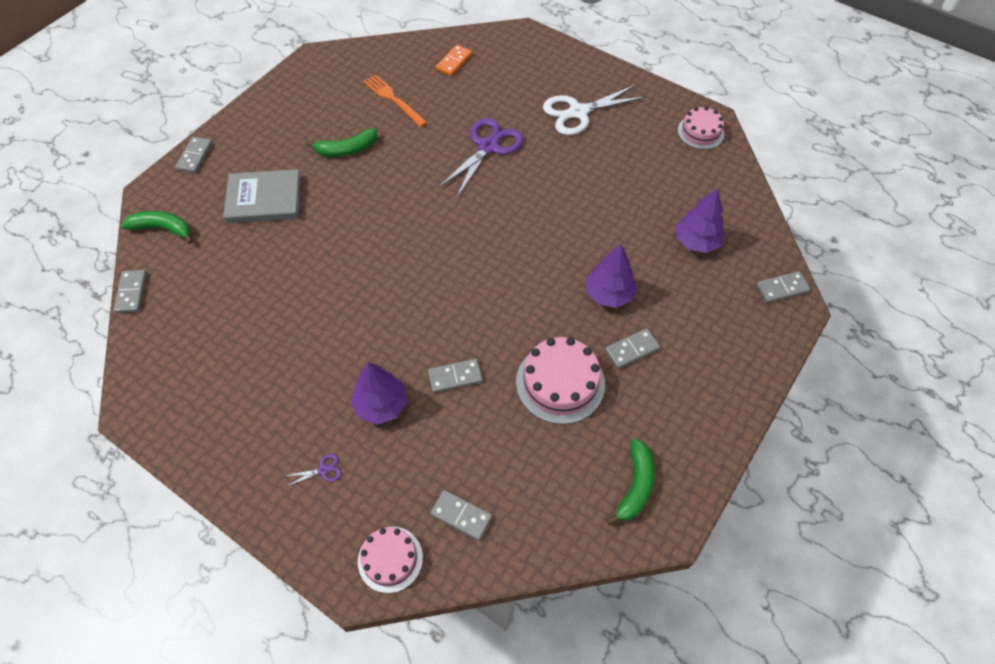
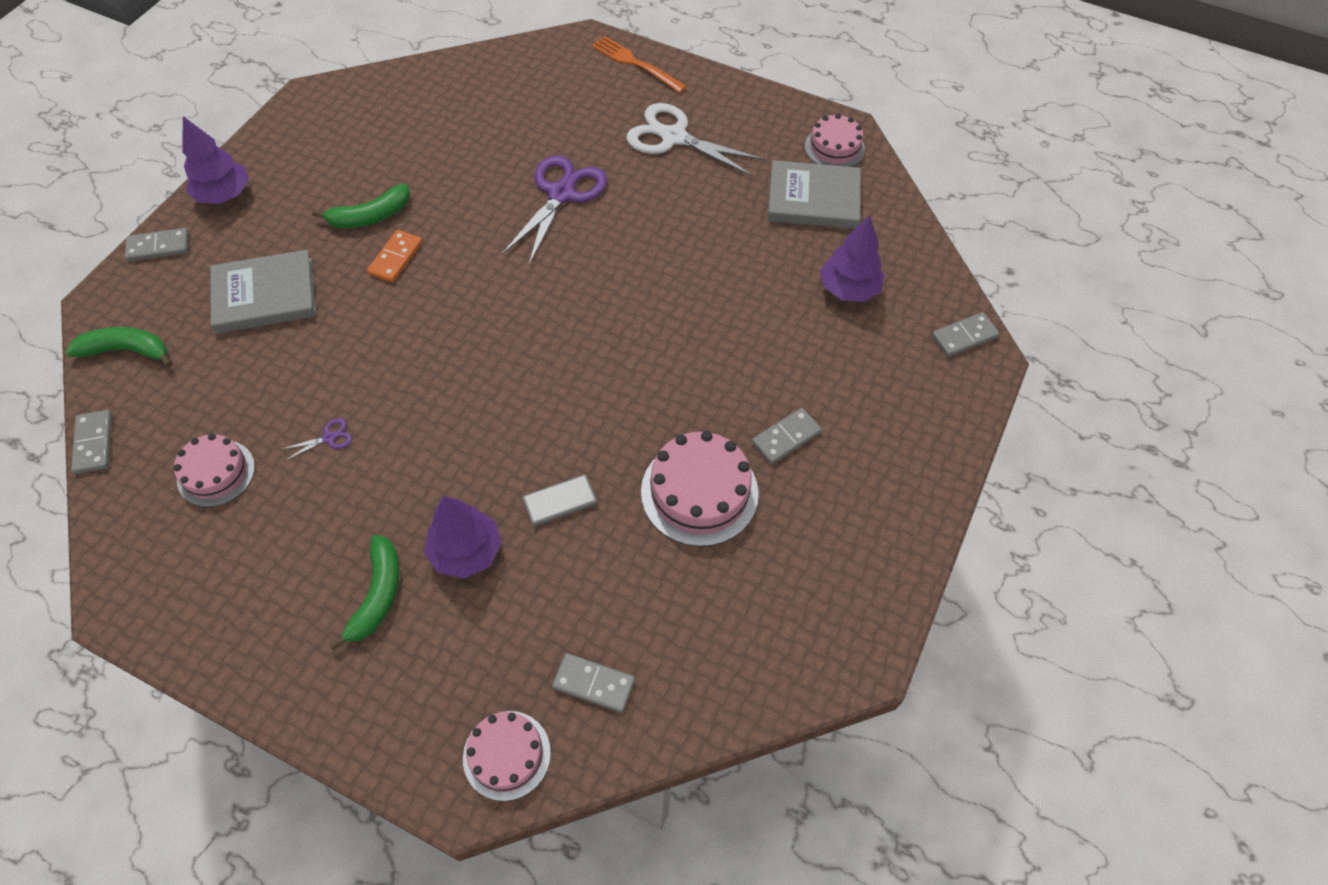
camera: 10 degrees left, 0 degrees up
grey domino [175,137,212,173] -> grey domino turned 75 degrees clockwise [125,228,189,261]
purple scissors [285,454,342,487] -> purple scissors moved to [282,418,352,461]
orange fork [364,75,427,127] -> orange fork moved to [592,36,687,93]
orange domino [436,45,472,76] -> orange domino moved to [367,230,422,283]
white scissors [543,85,646,135] -> white scissors turned 60 degrees clockwise [627,103,764,176]
purple tree [586,243,637,308] -> purple tree moved to [182,116,249,204]
green banana [606,438,655,525] -> green banana moved to [329,535,400,650]
none -> pink cake [174,434,255,507]
none -> grey book [768,160,861,229]

